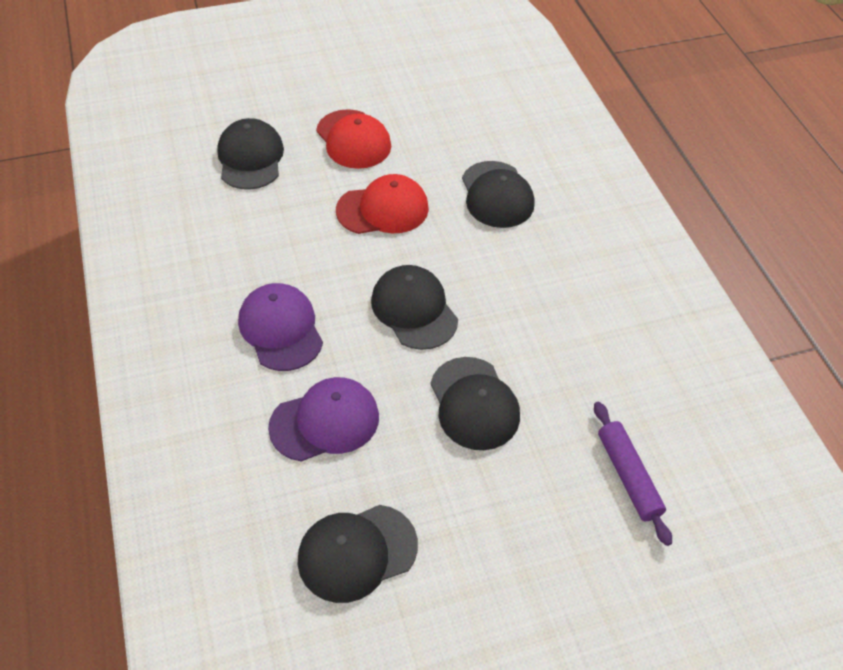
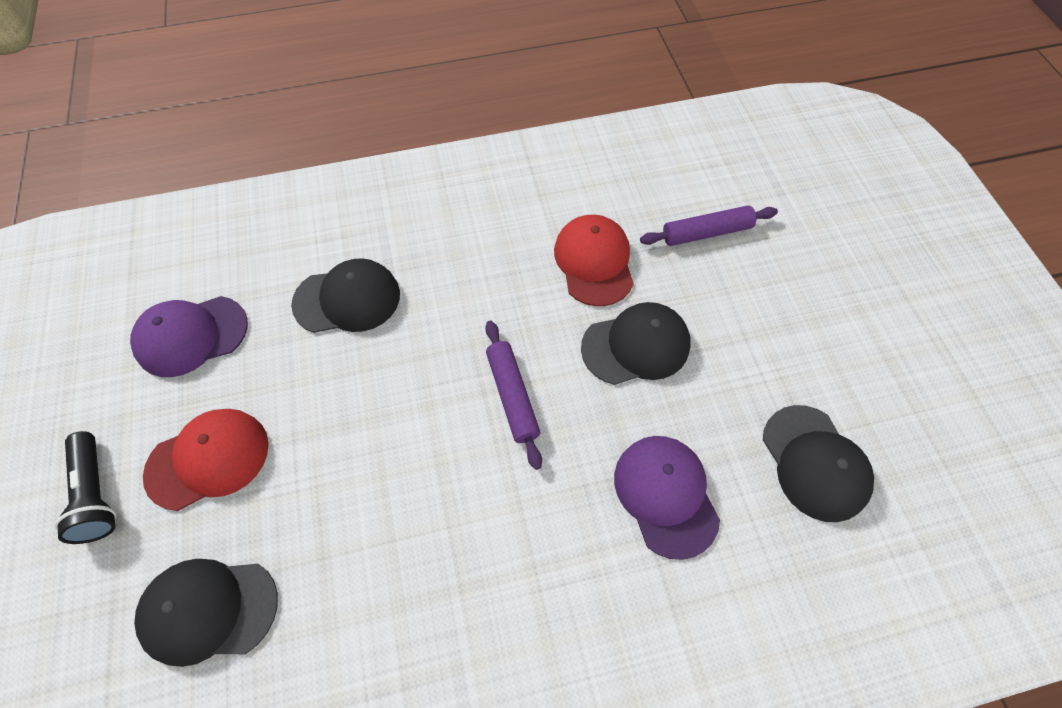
camera: 85 degrees left, 10 degrees up
purple cap [238,283,323,371] -> purple cap moved to [130,296,248,377]
red cap [336,174,429,234] -> red cap moved to [554,215,634,306]
black cap [371,265,458,350] -> purple rolling pin [485,320,542,470]
none -> black flashlight [55,431,117,544]

